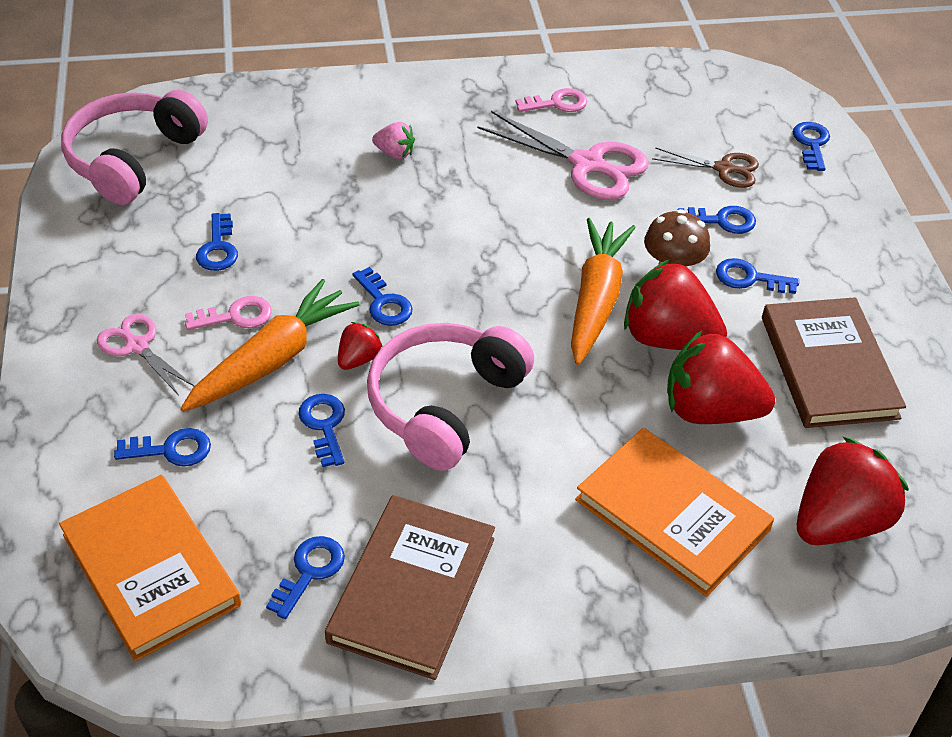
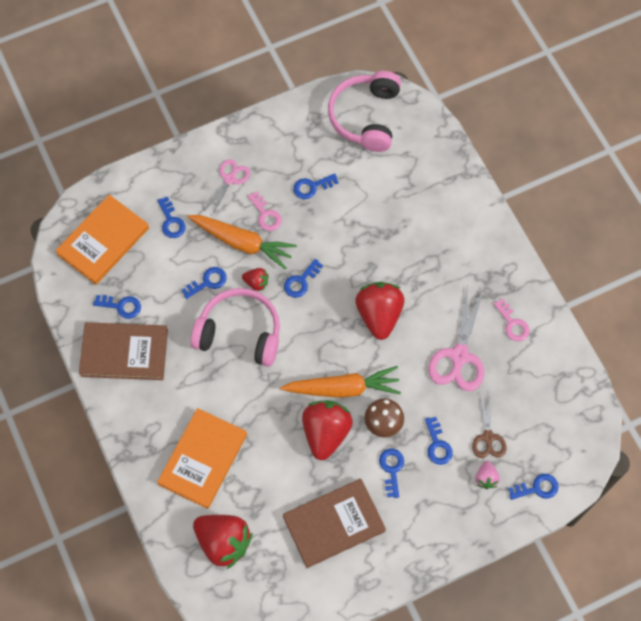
camera: 75 degrees right, 20 degrees up
pink headphones [61,90,208,205] -> pink headphones turned 90 degrees counterclockwise [328,71,401,152]
pink strawberry [372,122,415,159] -> pink strawberry moved to [475,461,500,489]
red strawberry [667,330,775,424] -> red strawberry moved to [355,282,405,340]

